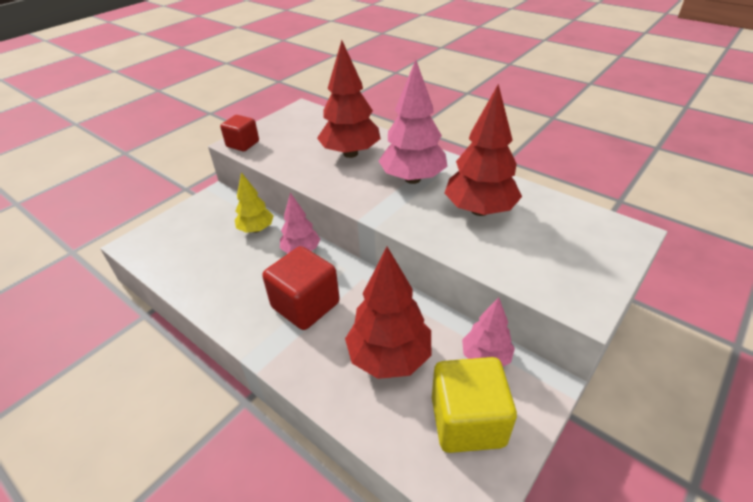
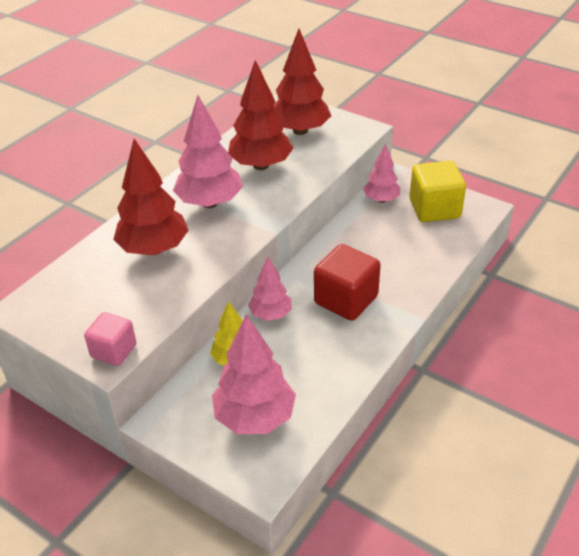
camera: 95 degrees left, 0 degrees up
red cube [220,115,259,151] -> pink cube [84,312,136,366]
red tree [345,247,431,379] -> red tree moved to [273,29,331,135]
none -> pink tree [212,314,296,434]

